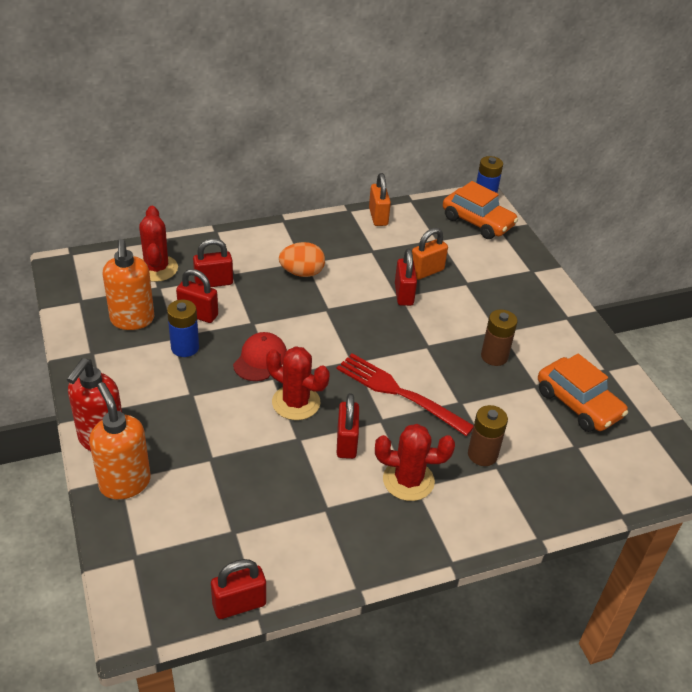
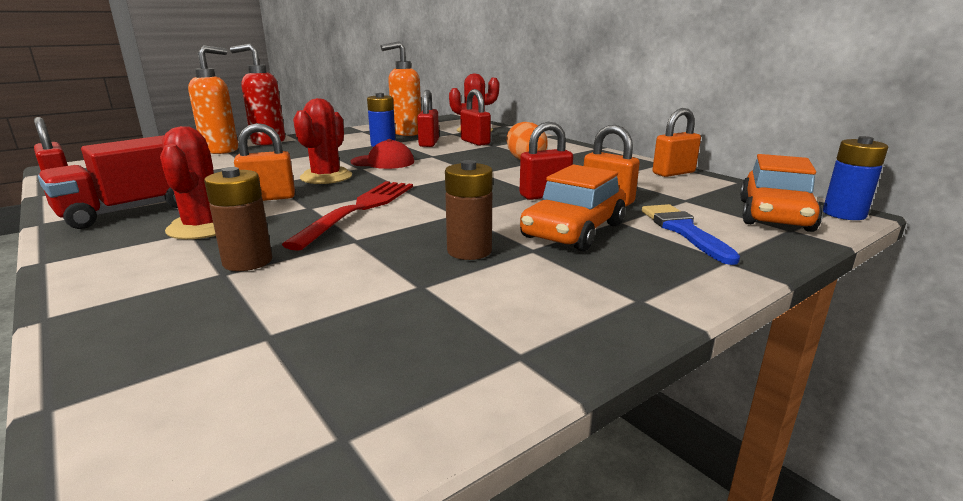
camera: 75 degrees right, 20 degrees down
red padlock [337,393,359,459] -> orange padlock [234,123,295,201]
orange car [538,354,628,432] -> orange car moved to [520,164,625,251]
none -> red truck [38,135,178,229]
none -> blue brush [642,204,740,265]

